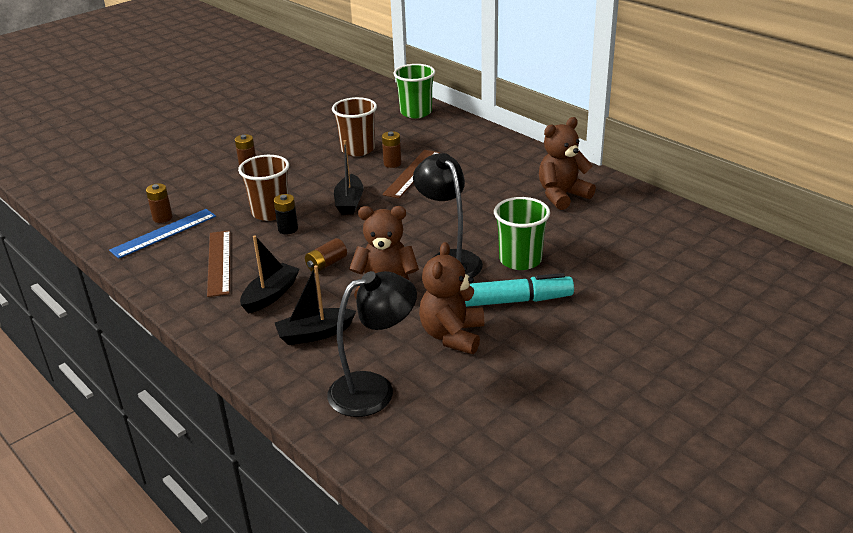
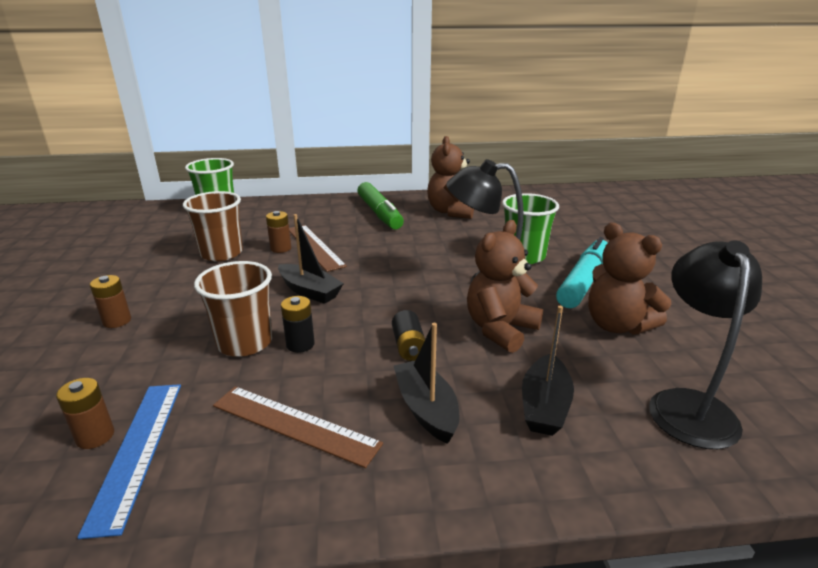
camera: 55 degrees left, 5 degrees down
brown battery [305,238,347,273] -> black battery [392,310,425,361]
none -> green marker [357,182,404,229]

